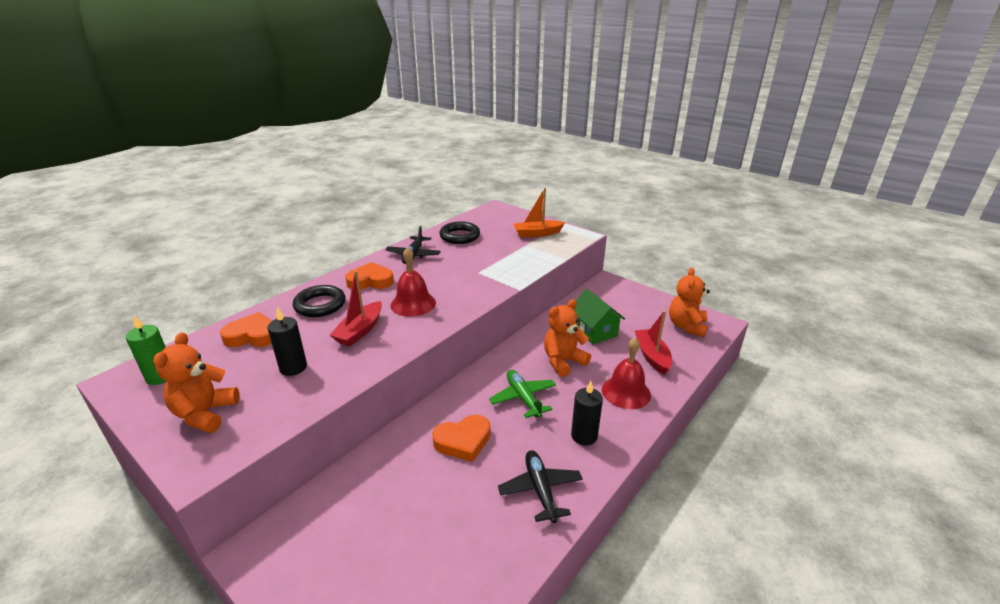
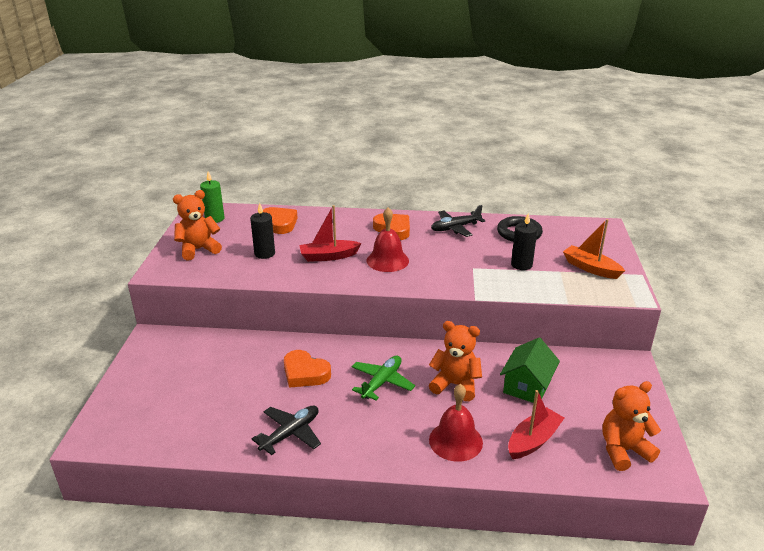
camera: 55 degrees right, 0 degrees up
black ring [293,285,346,317] -> none
black candle [571,381,603,446] -> black candle moved to [511,213,538,270]

